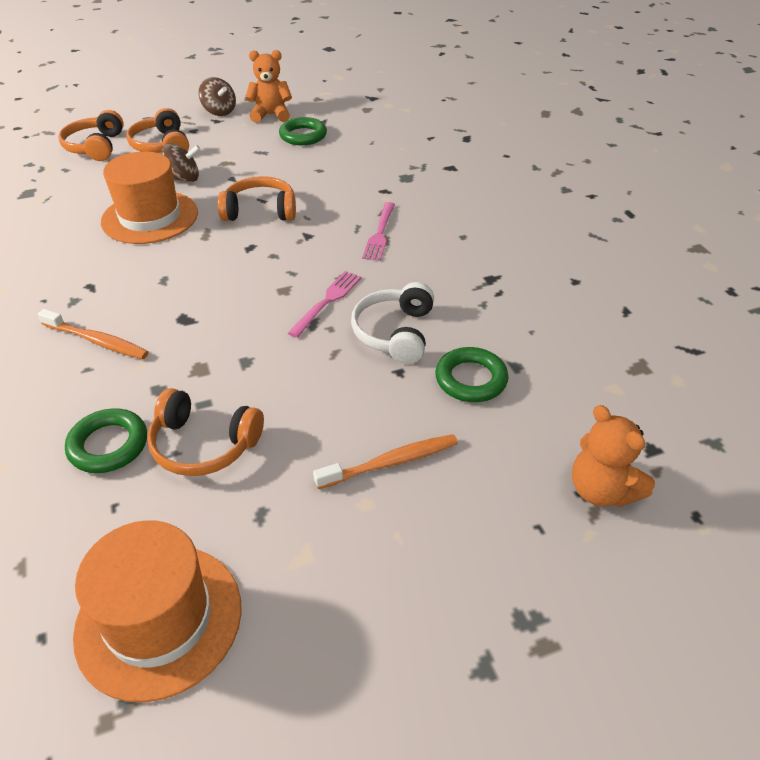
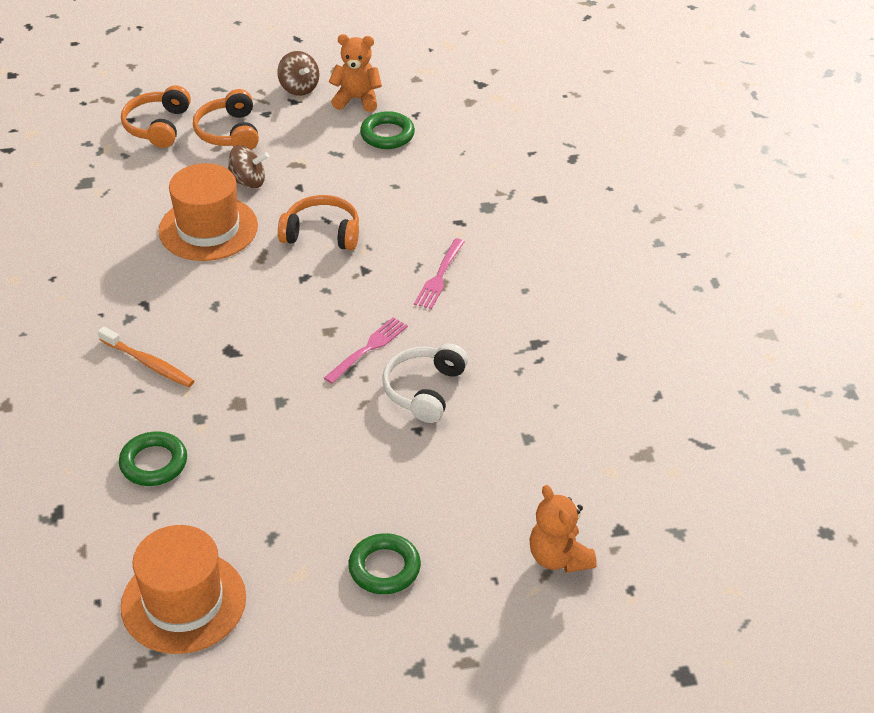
camera: 10 degrees right, 0 degrees up
orange headphones [147,388,264,476] -> none
orange toothbrush [313,434,458,489] -> none
green ring [435,347,509,402] -> green ring moved to [348,533,421,594]

